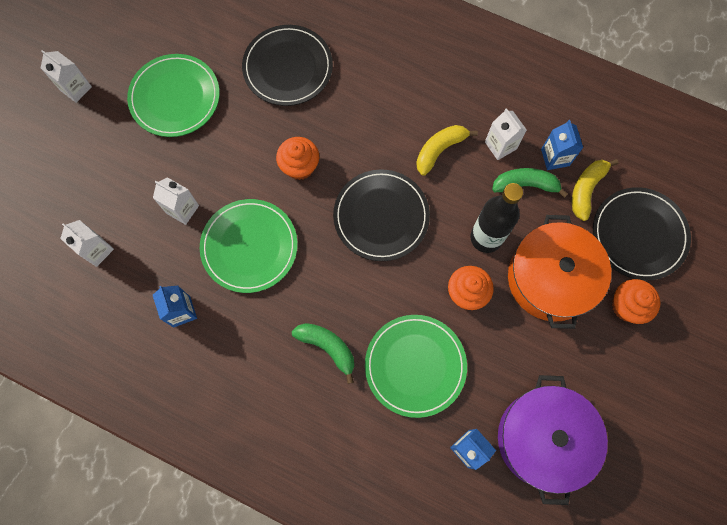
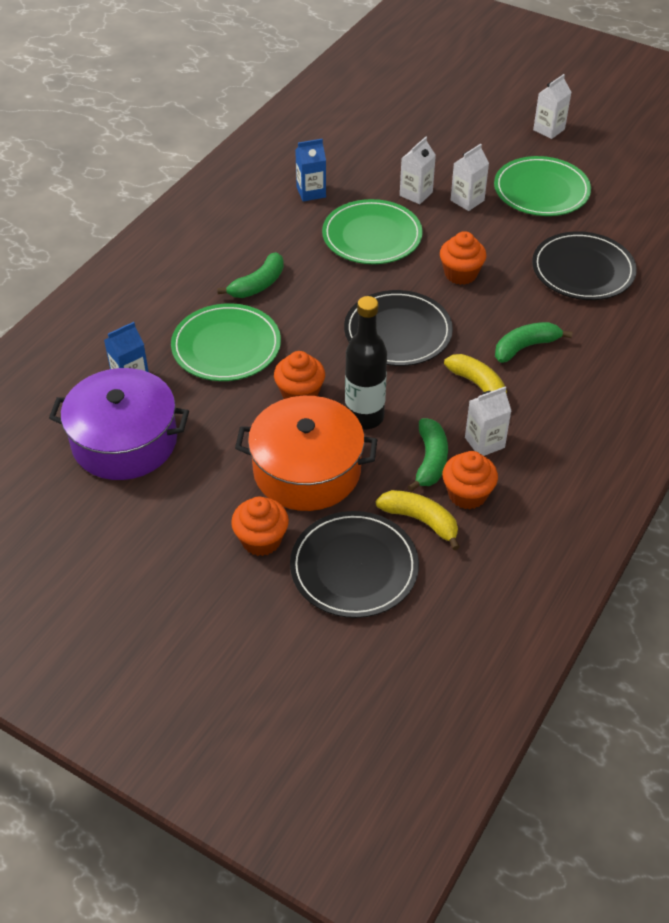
camera: 95 degrees right, 25 degrees down
white carton [60,220,114,267] -> white carton moved to [451,144,489,211]
blue carton [541,120,583,170] -> orange cupcake [442,451,498,509]
none -> green banana [495,322,572,363]

